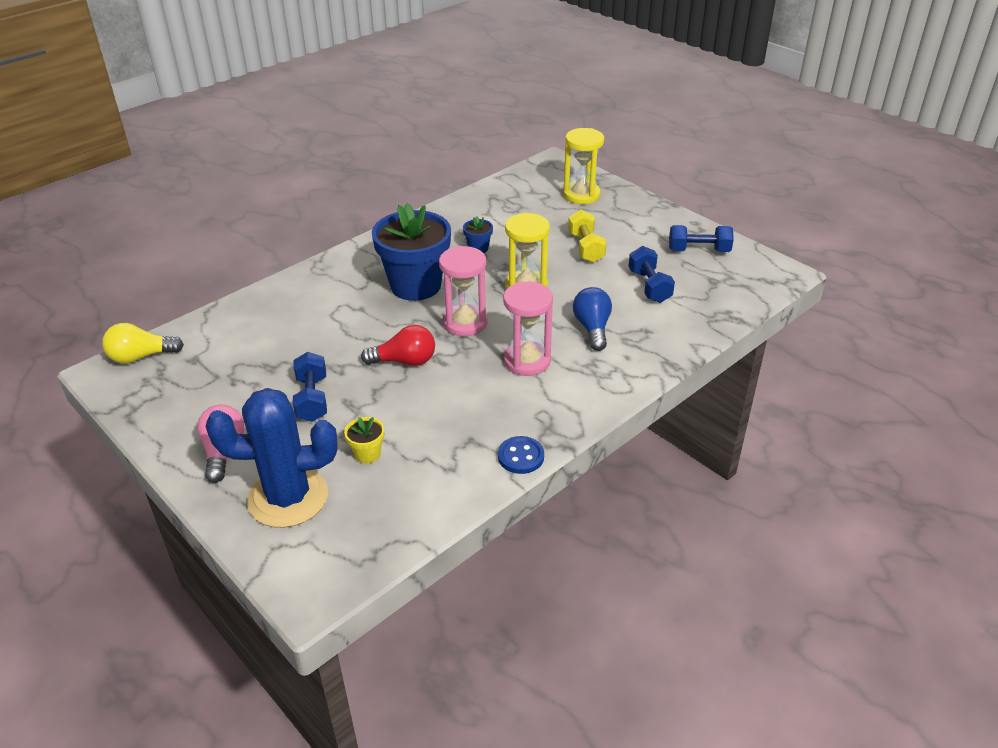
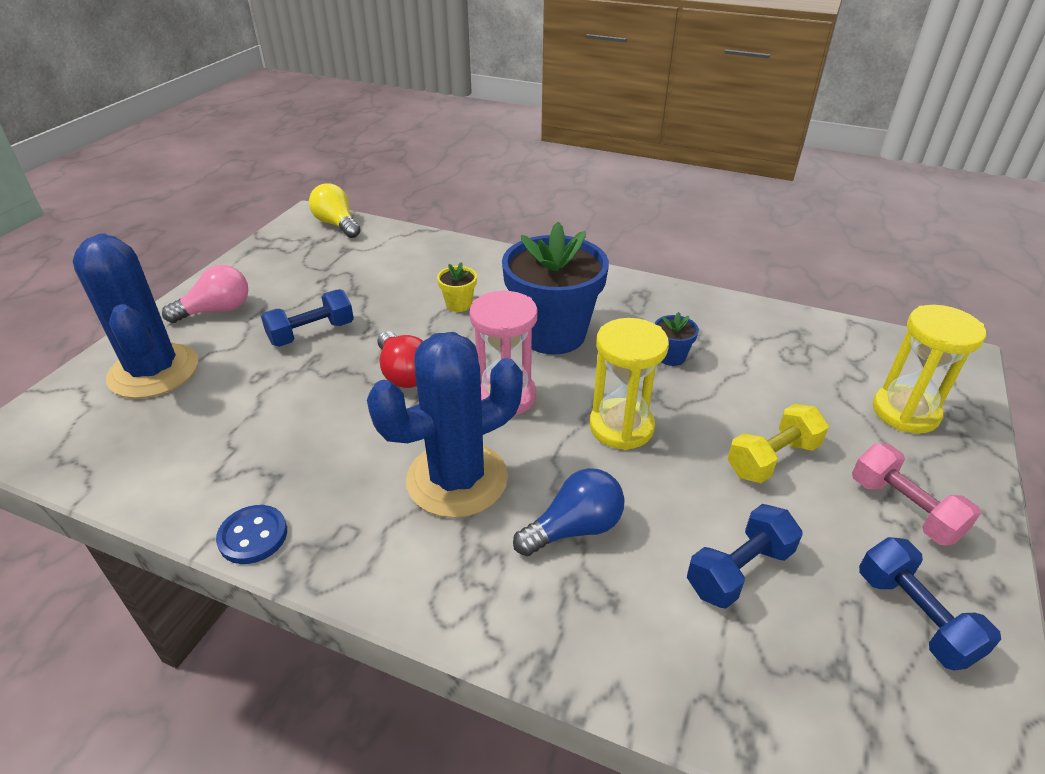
camera: 65 degrees right, 0 degrees up
yellow flower pot [344,417,384,463] -> yellow flower pot moved to [437,263,477,312]
pink hourglass [503,282,553,376] -> blue cactus [367,332,523,518]
none -> pink dumbbell [852,443,981,545]

